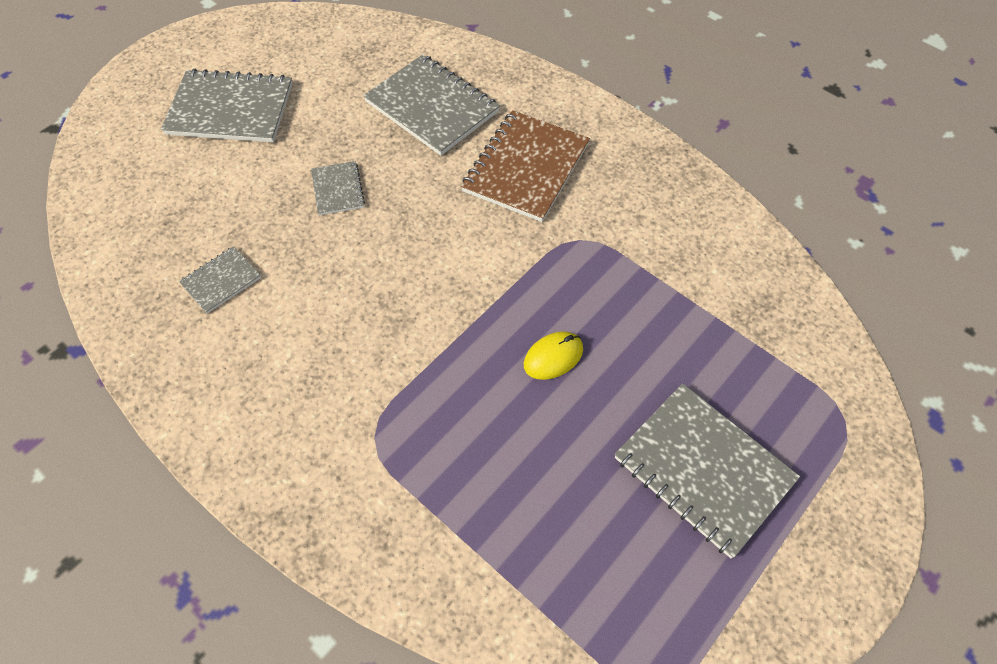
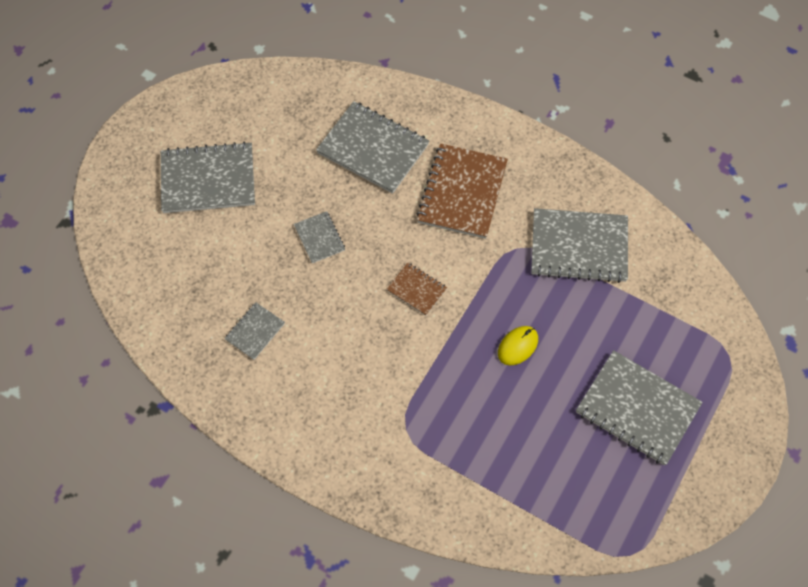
camera: 10 degrees left, 5 degrees up
none -> brown notebook [386,263,447,316]
none -> grey notebook [531,208,628,283]

